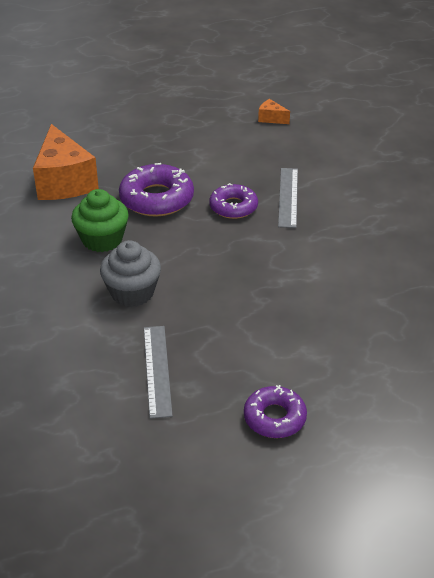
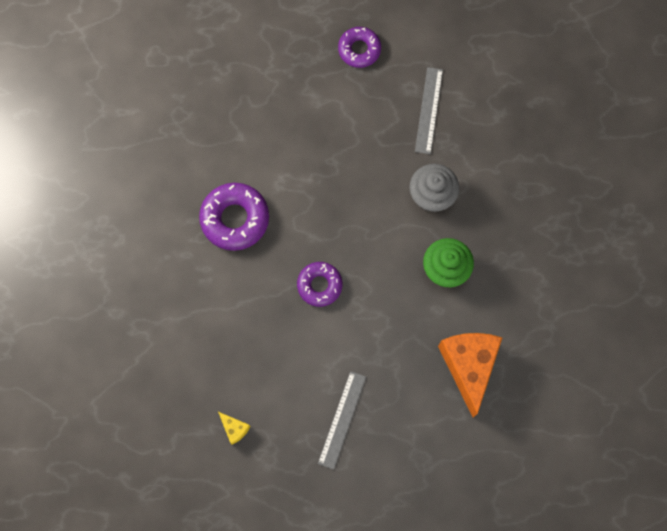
camera: 165 degrees left, 35 degrees up
purple donut [119,163,194,216] -> purple donut moved to [199,183,269,251]
orange cheese [258,99,290,124] -> yellow cheese [218,412,251,445]
grey ruler [278,168,298,228] -> grey ruler moved to [318,371,366,470]

